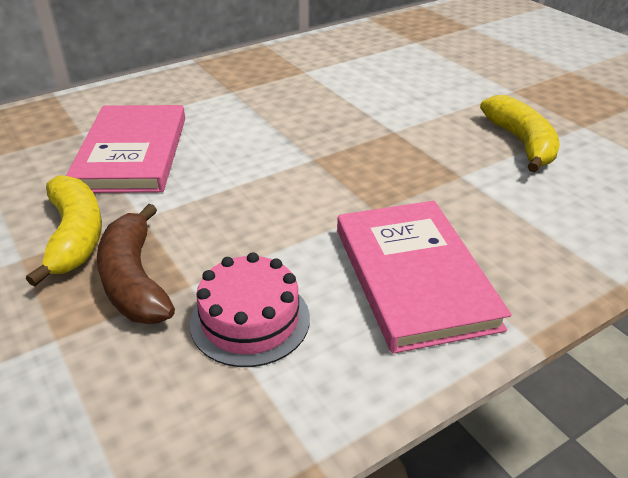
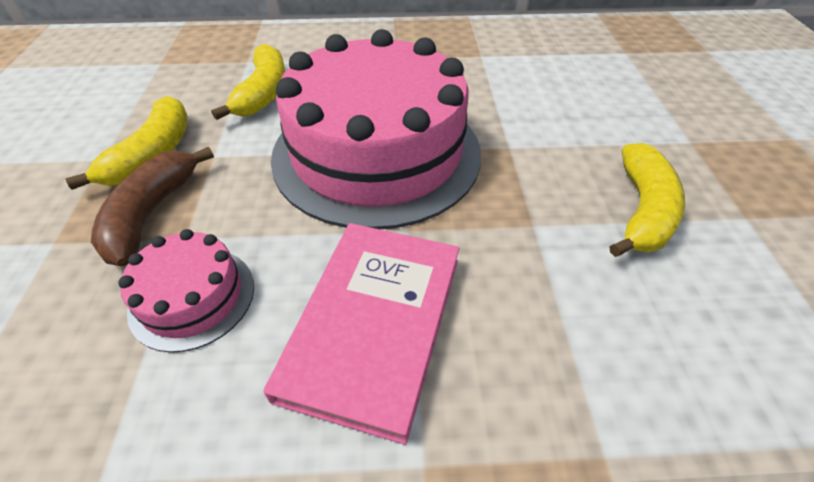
camera: 30 degrees right, 10 degrees up
pink book [66,105,185,193] -> yellow banana [211,44,286,120]
none -> pink cake [271,29,481,229]

